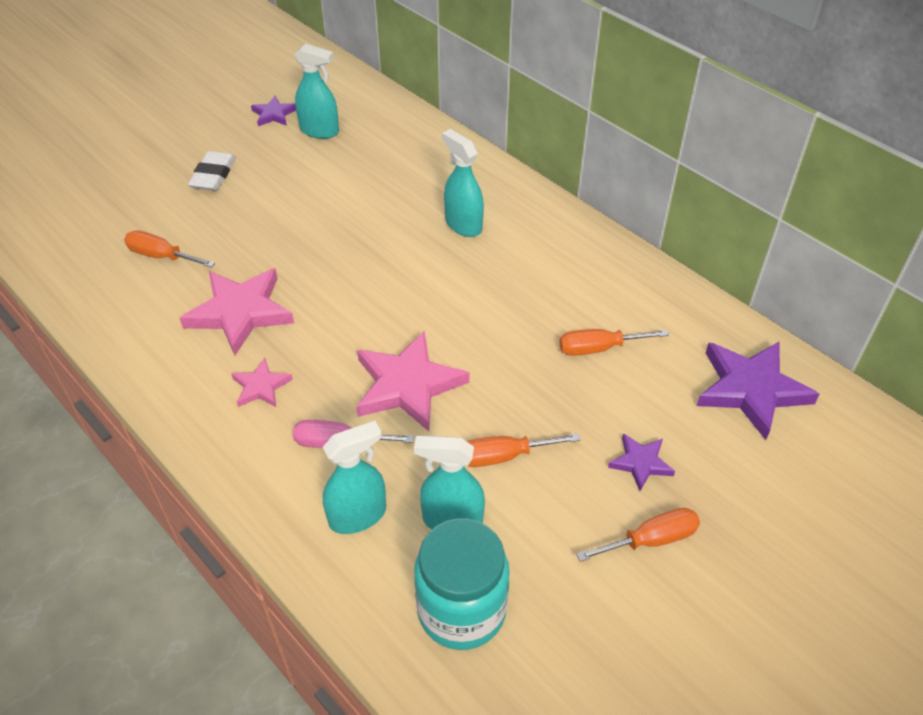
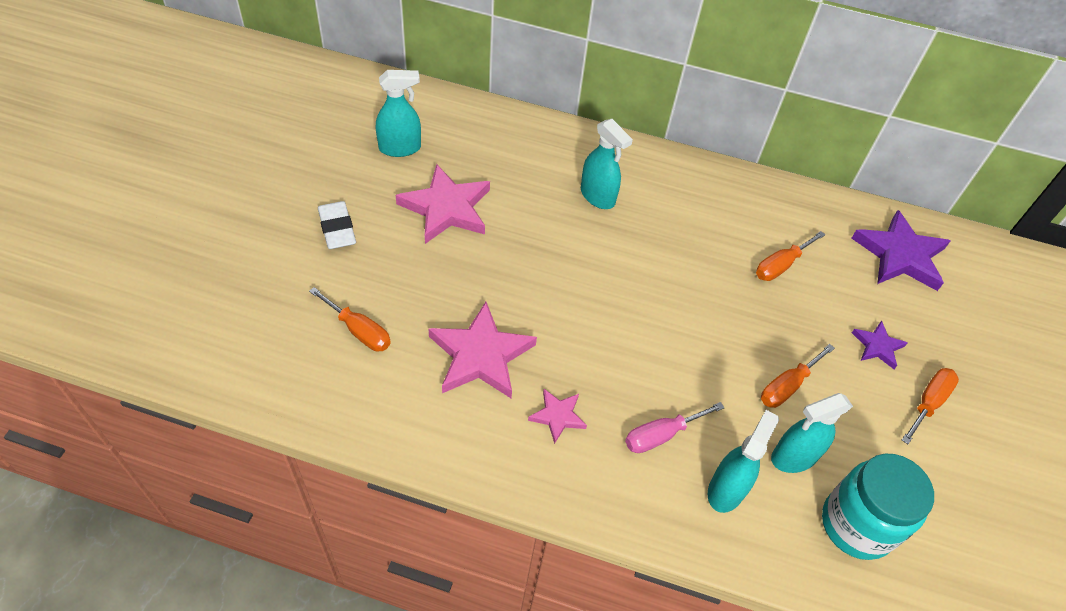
camera: 35 degrees left, 5 degrees up
orange screwdriver [124,230,215,268] -> orange screwdriver turned 135 degrees counterclockwise [309,287,391,352]
purple star [251,96,296,126] -> none
pink star [356,331,469,431] -> pink star moved to [396,164,490,244]
turquoise spray bottle [442,129,484,237] -> turquoise spray bottle turned 150 degrees counterclockwise [581,119,633,209]

